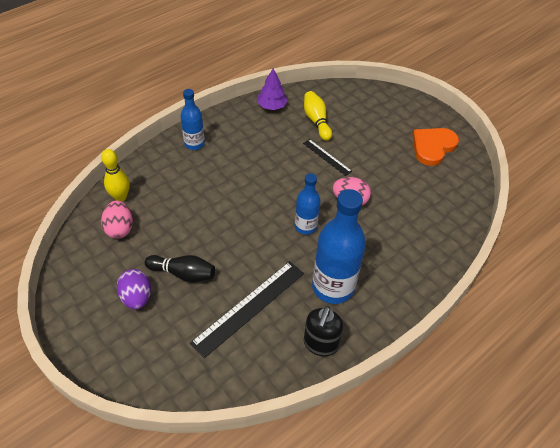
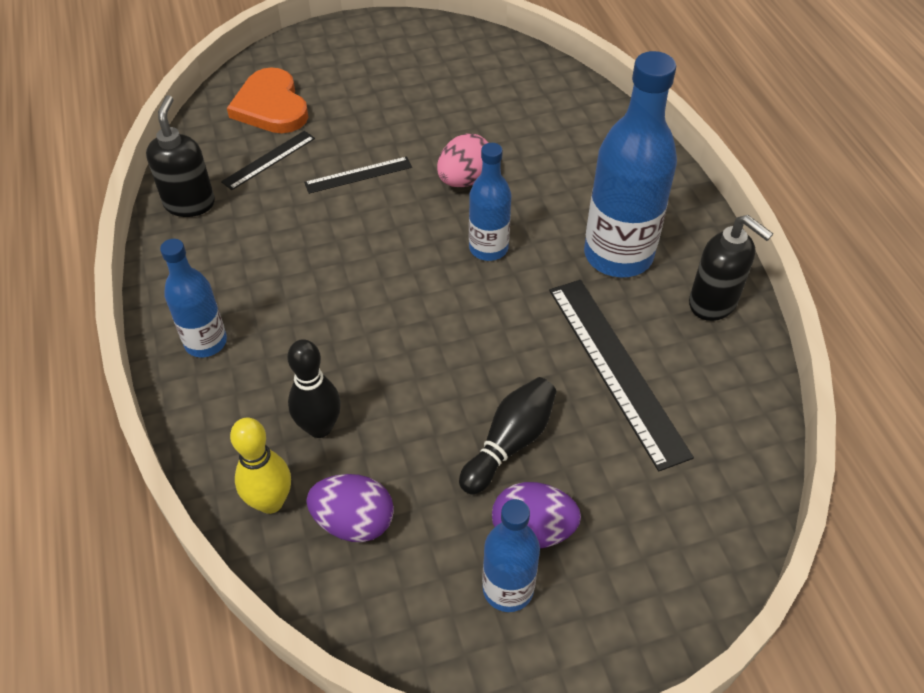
camera: 65 degrees left, 0 degrees up
pink egg [101,201,133,239] -> purple egg [306,474,394,542]
purple tree [257,69,288,110] -> black soap dispenser [146,95,215,217]
yellow bowling pin [304,91,332,141] -> black ruler [221,131,315,190]
orange heart [412,128,459,166] -> orange heart moved to [227,67,309,133]
none -> black bowling pin [287,339,341,438]
none -> blue bottle [482,499,540,612]

